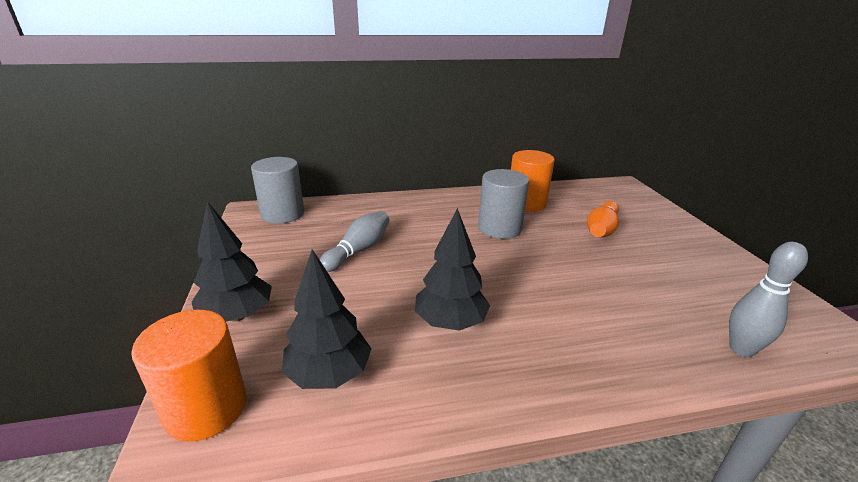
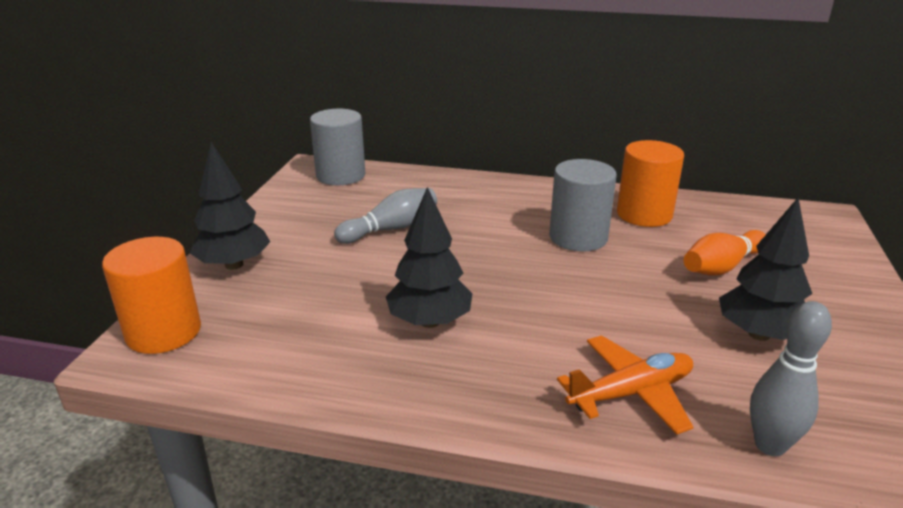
camera: 25 degrees right, 0 degrees up
black tree [281,249,372,389] -> black tree moved to [719,198,812,341]
none -> orange plane [557,335,693,434]

